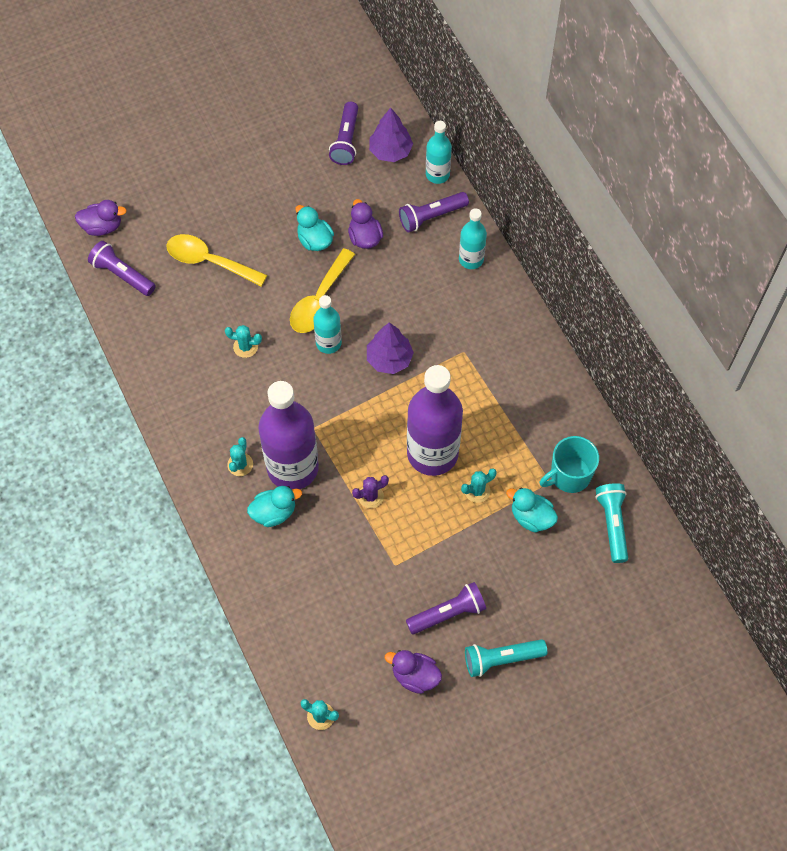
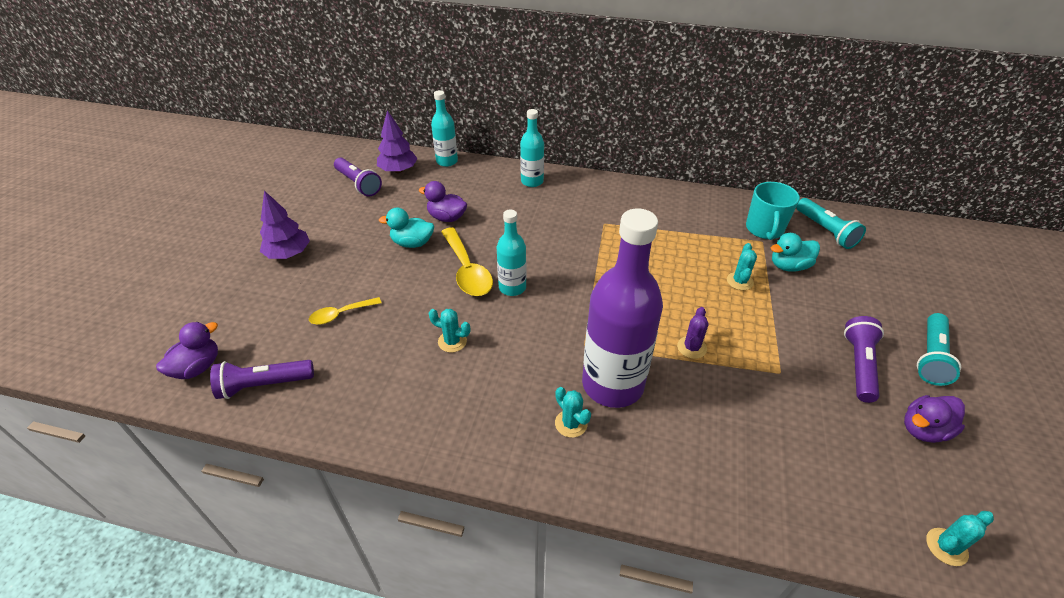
camera: 50 degrees left, 20 degrees down
yellow spoon [166,234,267,286] -> yellow spoon [309,297,381,325], size x0.58
turquoise cactus [225,325,262,358] -> turquoise cactus turned 60 degrees clockwise [429,309,470,353]
turquoise duck [247,486,302,527] -> none
purple tree [367,322,414,374] -> purple tree moved to [260,191,310,259]
purple flashlight [399,192,469,232] -> none
purple bottle [407,365,463,476] -> none
turquoise flashlight [595,483,628,563] -> turquoise flashlight turned 150 degrees counterclockwise [796,198,866,249]

